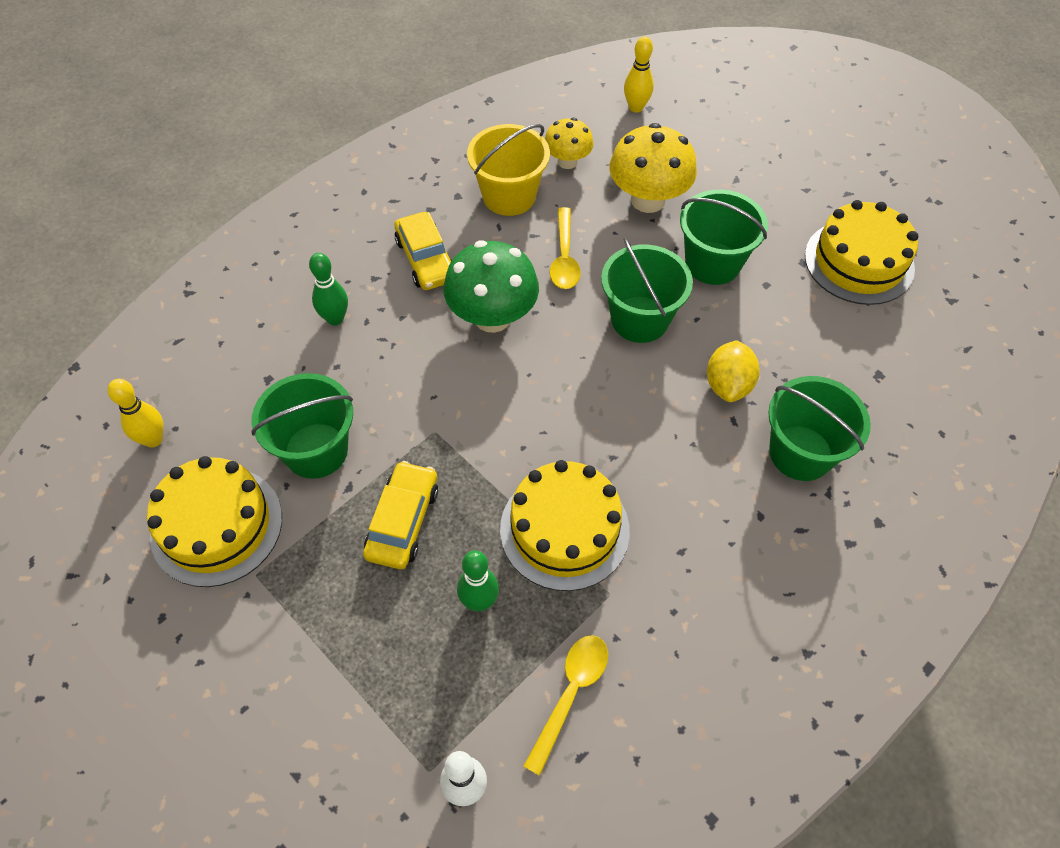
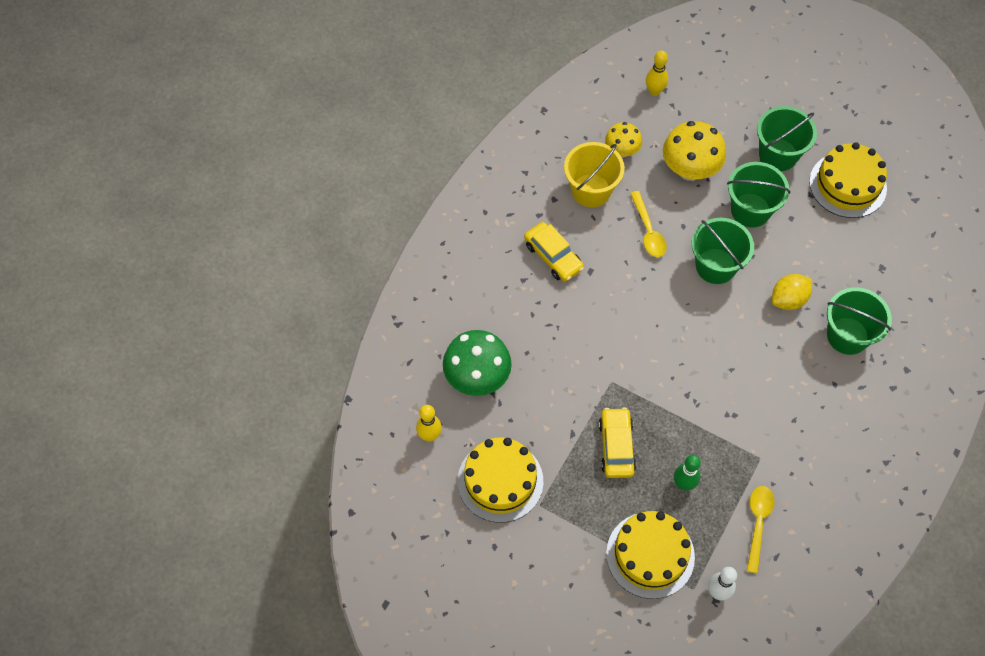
camera: 15 degrees left, 5 degrees up
green bucket [251,373,353,479] -> green bucket moved to [757,106,817,171]
green bowling pin [309,253,348,325] -> none
green mushroom [444,240,539,333] -> green mushroom moved to [443,330,512,396]
yellow cake [500,460,630,591] -> yellow cake moved to [606,511,695,599]
yellow lemon [707,340,760,402] -> yellow lemon turned 60 degrees clockwise [772,274,812,310]

